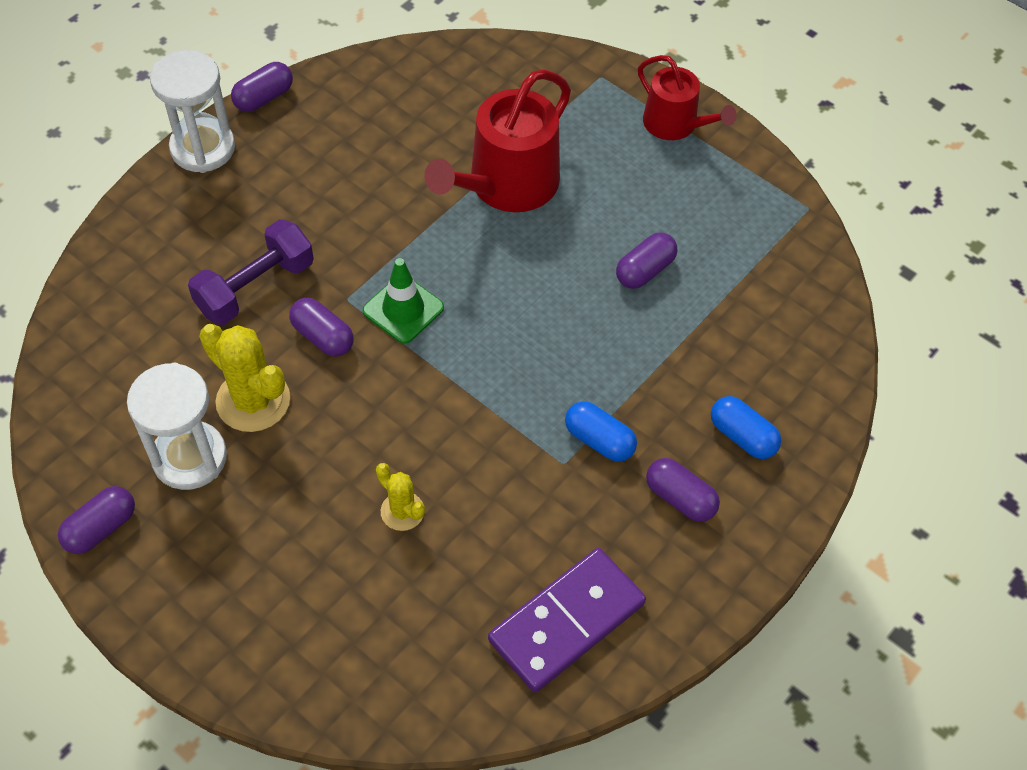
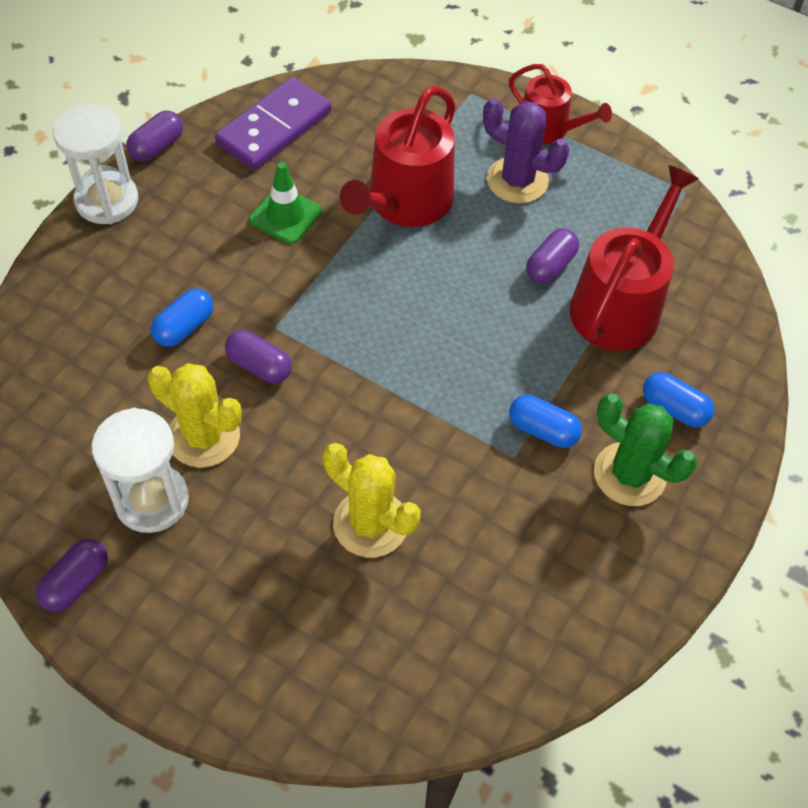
camera: 10 degrees left, 0 degrees up
purple dumbbell [188,219,314,325] -> blue capsule [151,288,213,347]
green traffic cone [363,258,444,344] -> green traffic cone moved to [249,162,322,244]
yellow cactus [376,463,425,531] -> yellow cactus [323,443,421,557], size x1.76
purple domino [488,548,646,692] -> purple domino moved to [215,77,332,170]
purple capsule [646,458,720,522] -> green cactus [594,393,697,506]
none -> purple cactus [483,98,569,204]
none -> red watering can [569,165,699,351]

